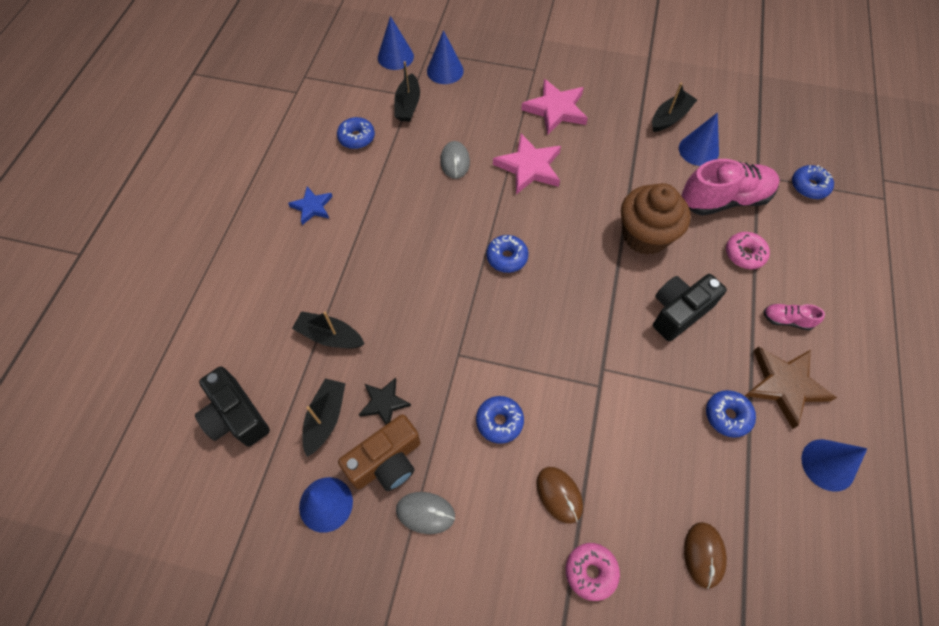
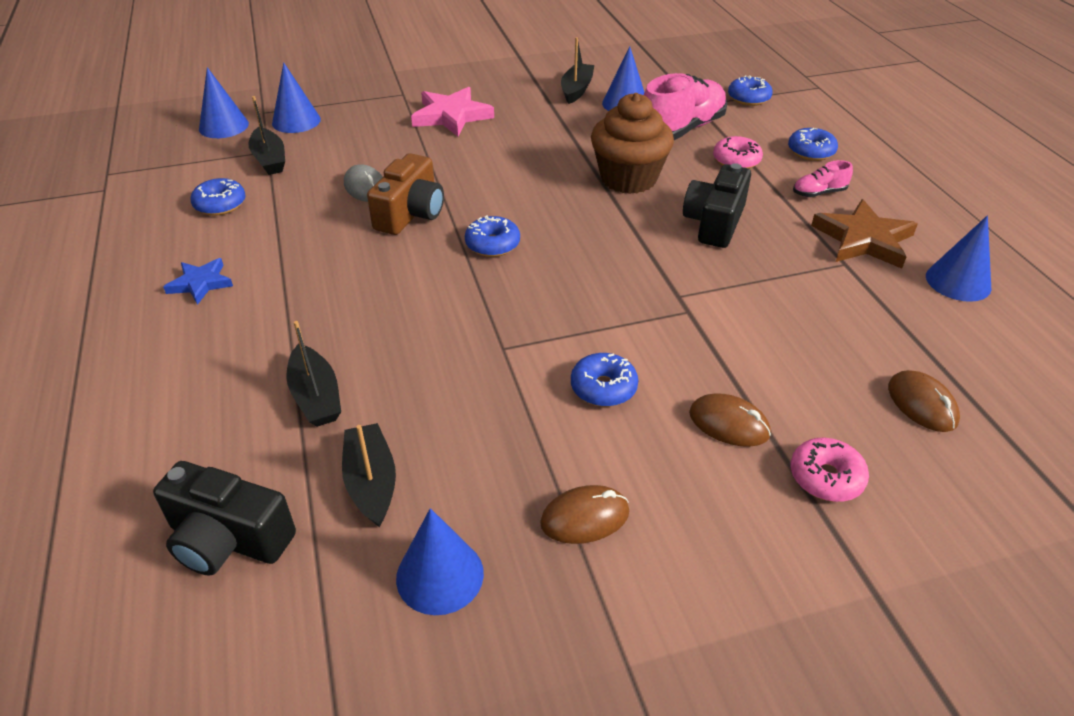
camera: 30 degrees left, 20 degrees down
black boat [292,311,365,349] -> black boat turned 105 degrees counterclockwise [286,321,341,427]
brown camera [338,414,421,491] -> brown camera moved to [367,153,444,235]
black star [359,377,411,425] -> none
grey mouse [396,492,455,534] -> brown mouse [540,485,629,544]
pink star [493,134,561,194] -> none
blue donut [706,390,756,438] -> blue donut moved to [788,128,838,161]

